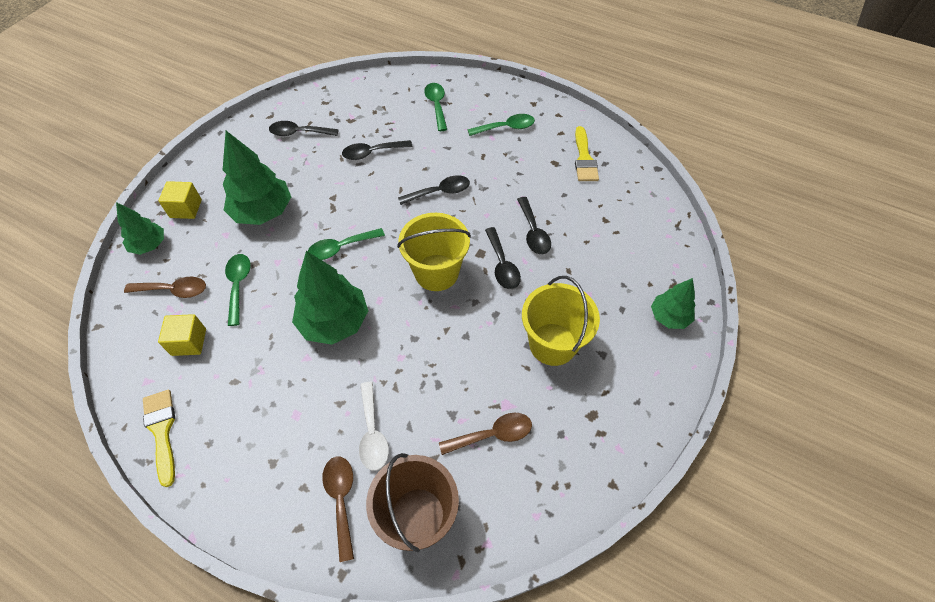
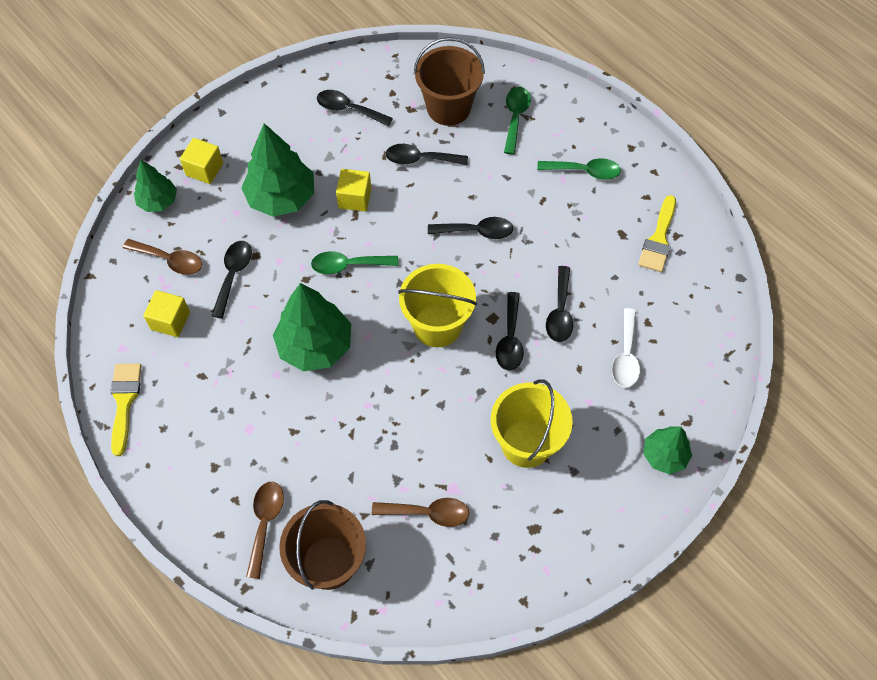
camera: 20 degrees right, 5 degrees up
green spoon [225,254,251,326] -> black spoon [211,241,252,319]
white spoon [359,382,389,471] -> white spoon moved to [612,308,640,388]
none -> yellow cube [336,169,371,212]
none -> brown bucket [414,37,485,126]

